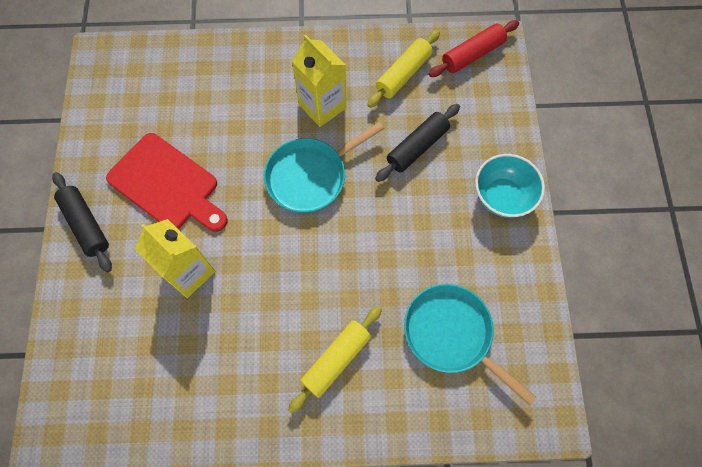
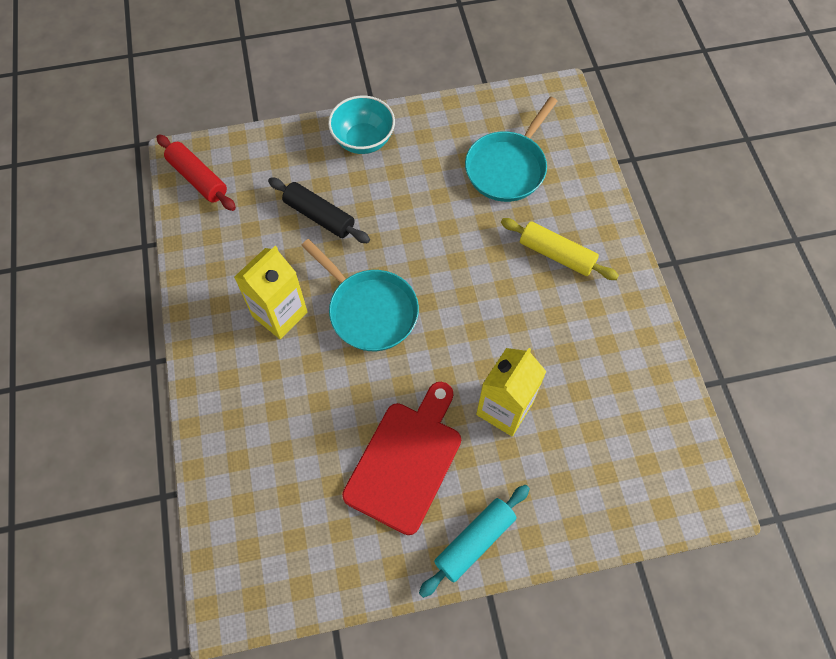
camera: 100 degrees left, 5 degrees down
black rolling pin [52,172,112,272] -> turquoise rolling pin [419,485,530,598]
yellow rolling pin [367,30,440,108] -> none

